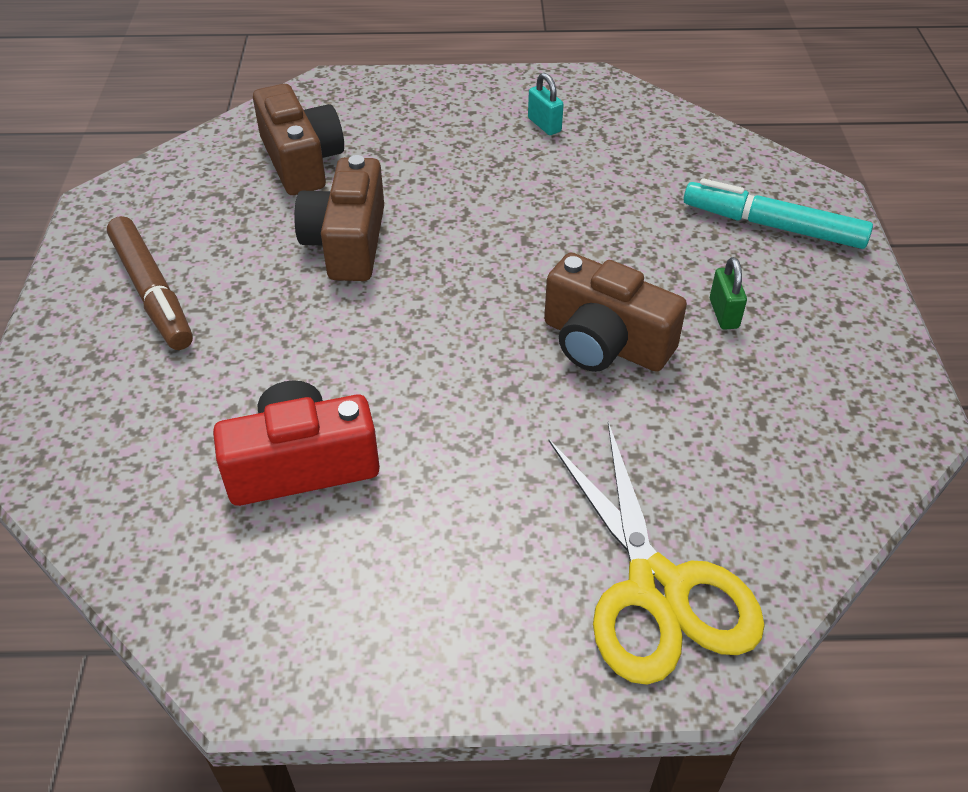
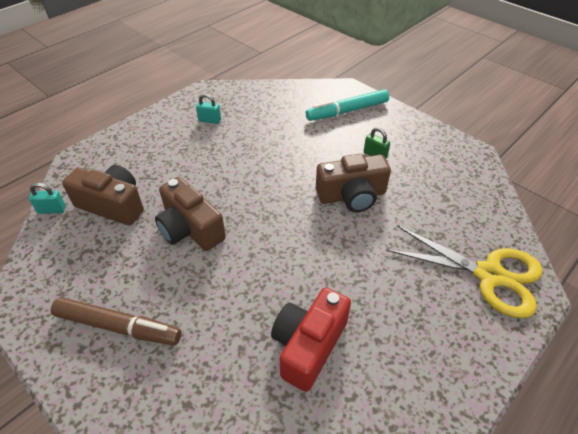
camera: 45 degrees left, 0 degrees up
none -> turquoise padlock [29,183,66,214]

